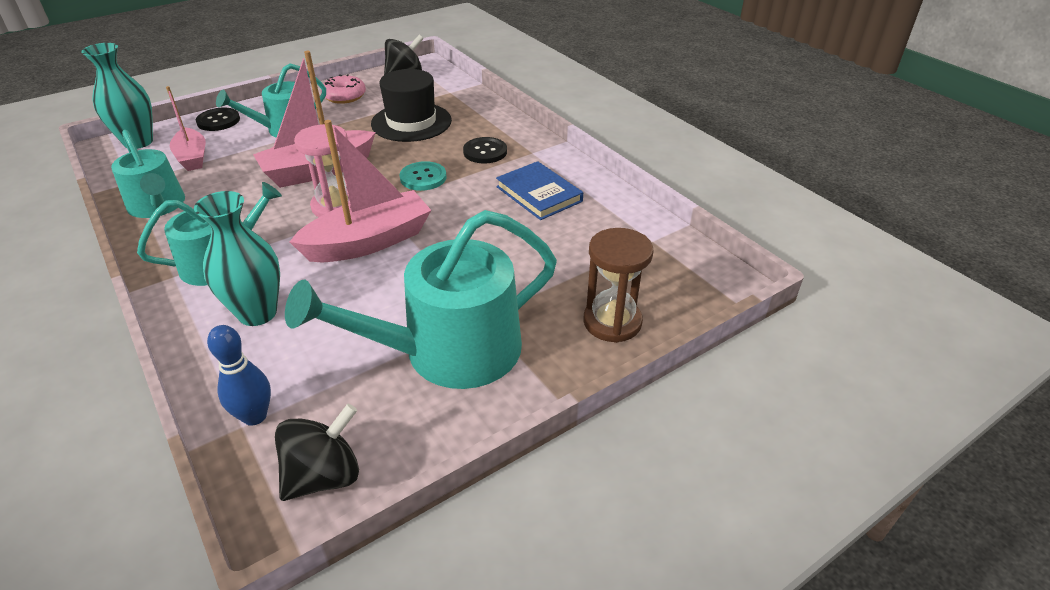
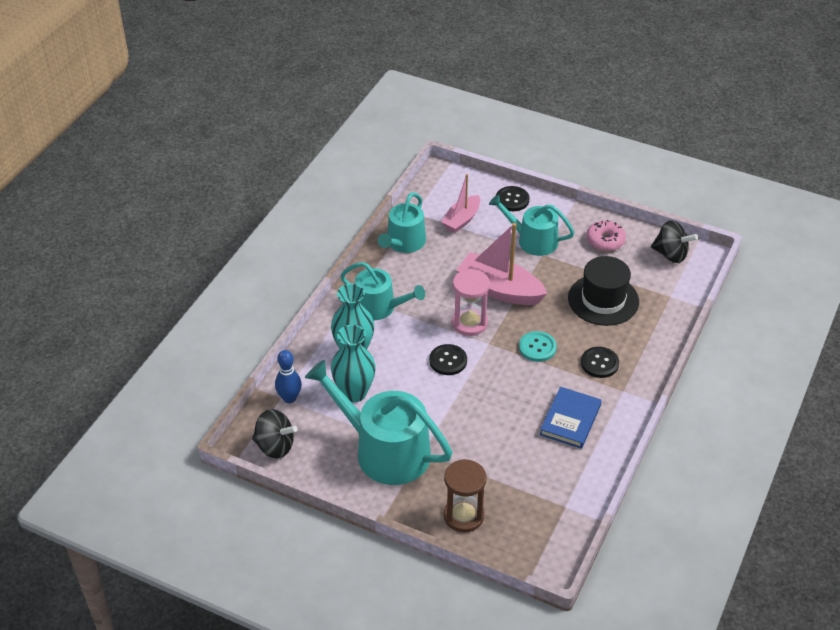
camera: 60 degrees right, 5 degrees up
turquoise vase [81,43,153,149] -> turquoise vase moved to [331,325,376,402]
pink boat [290,120,431,262] -> black button [429,344,467,375]

